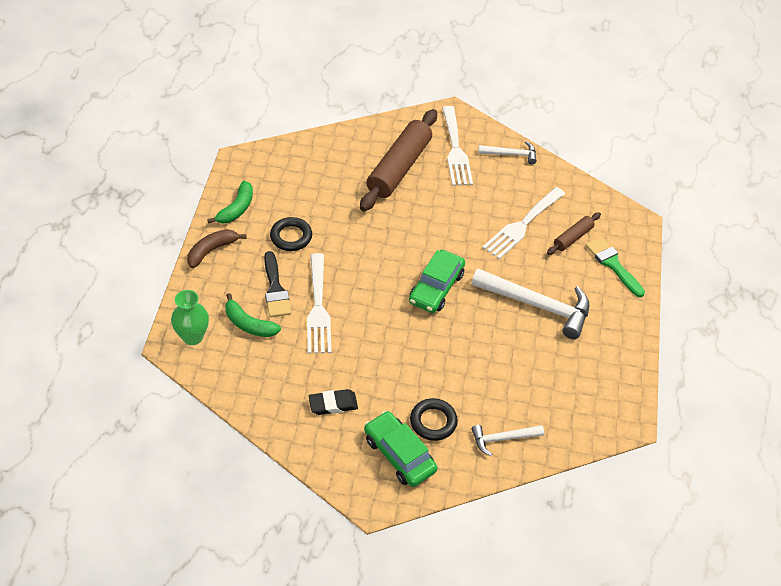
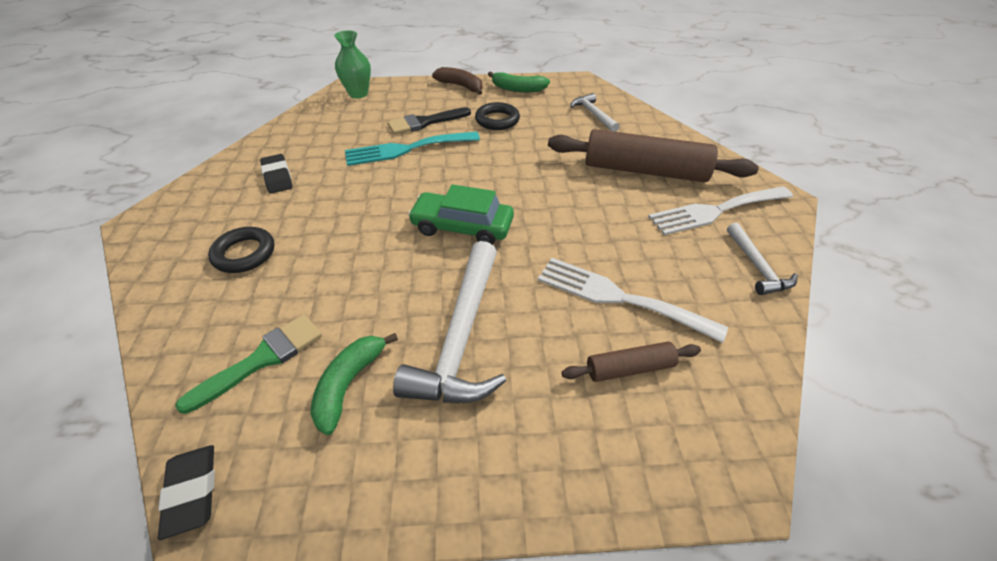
camera: 80 degrees right, 5 degrees down
green banana [225,293,281,337] -> green banana moved to [310,333,398,435]
white fork [307,253,331,354] -> turquoise fork [345,131,480,166]
green car [364,411,437,487] -> none
white hammer [472,425,544,456] -> white hammer moved to [570,93,620,132]
brown rolling pin [547,212,601,255] -> brown rolling pin turned 45 degrees counterclockwise [562,342,701,382]
green brush [586,237,645,297] -> green brush moved to [175,314,322,414]
none -> black eraser [158,445,215,540]

